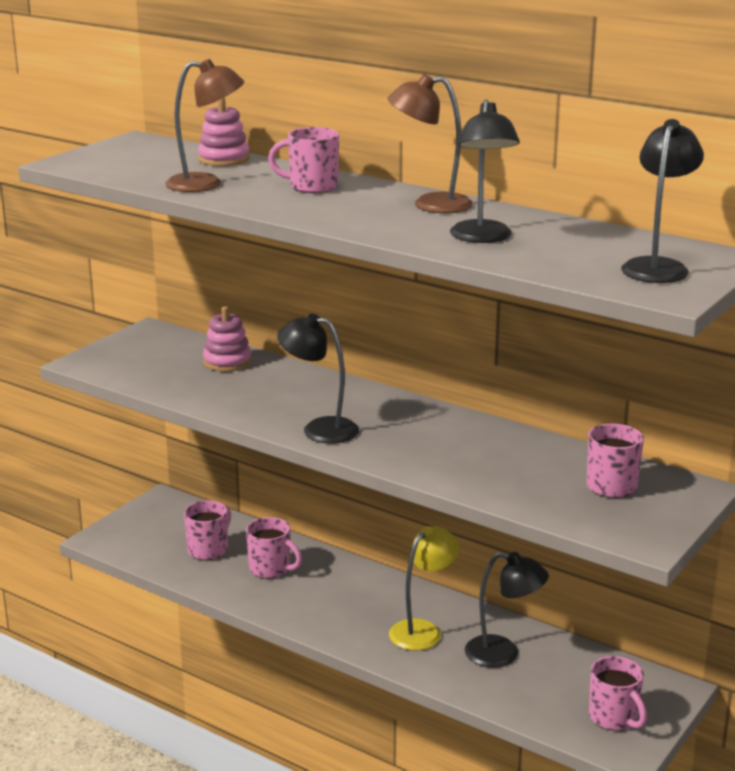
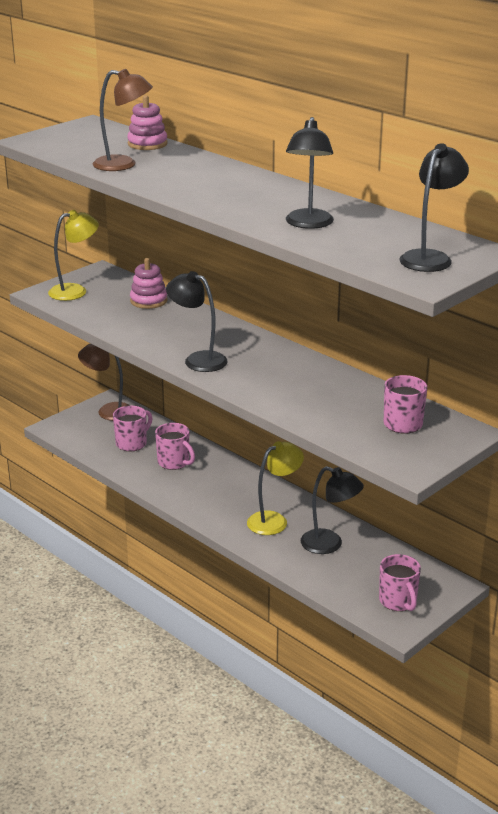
camera: 10 degrees right, 5 degrees up
pink mug [268,127,339,193] -> none
brown lamp [388,74,473,213] -> brown lamp moved to [78,344,130,421]
none -> yellow lamp [48,210,99,301]

